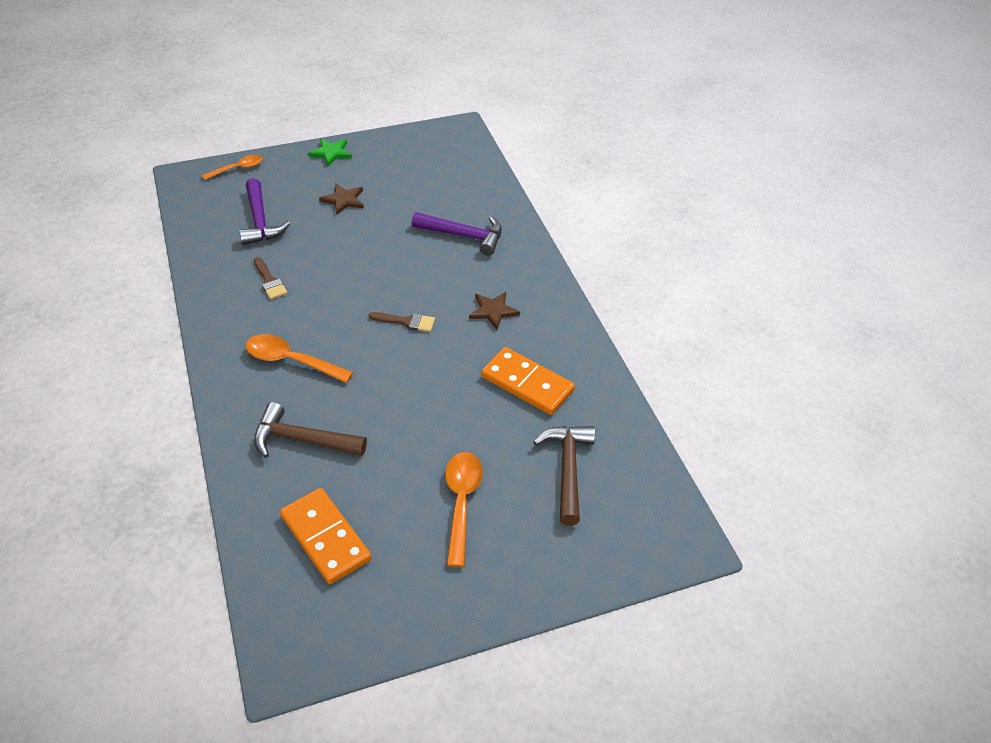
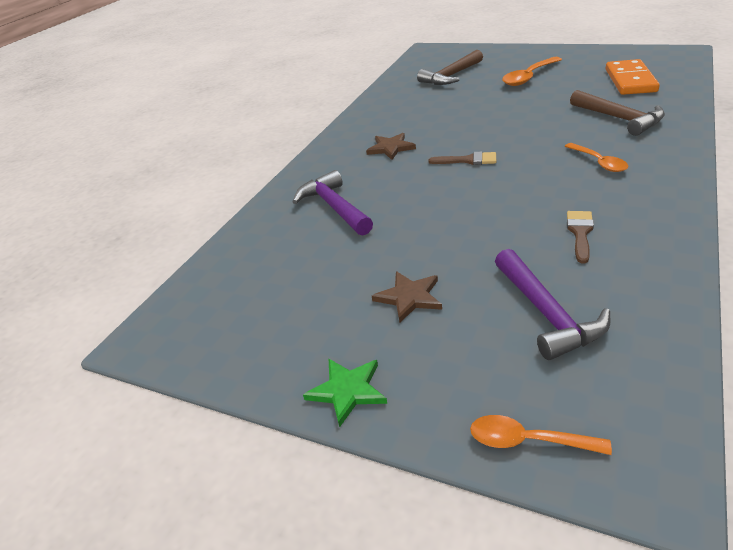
camera: 130 degrees left, 10 degrees down
purple hammer [239,178,290,245] -> purple hammer turned 135 degrees clockwise [495,249,611,360]
orange spoon [245,334,353,383] -> orange spoon [564,143,628,172], size x0.66
brown brush [369,312,435,332] -> brown brush turned 135 degrees clockwise [428,152,496,165]
orange domino [481,347,575,415] -> none

